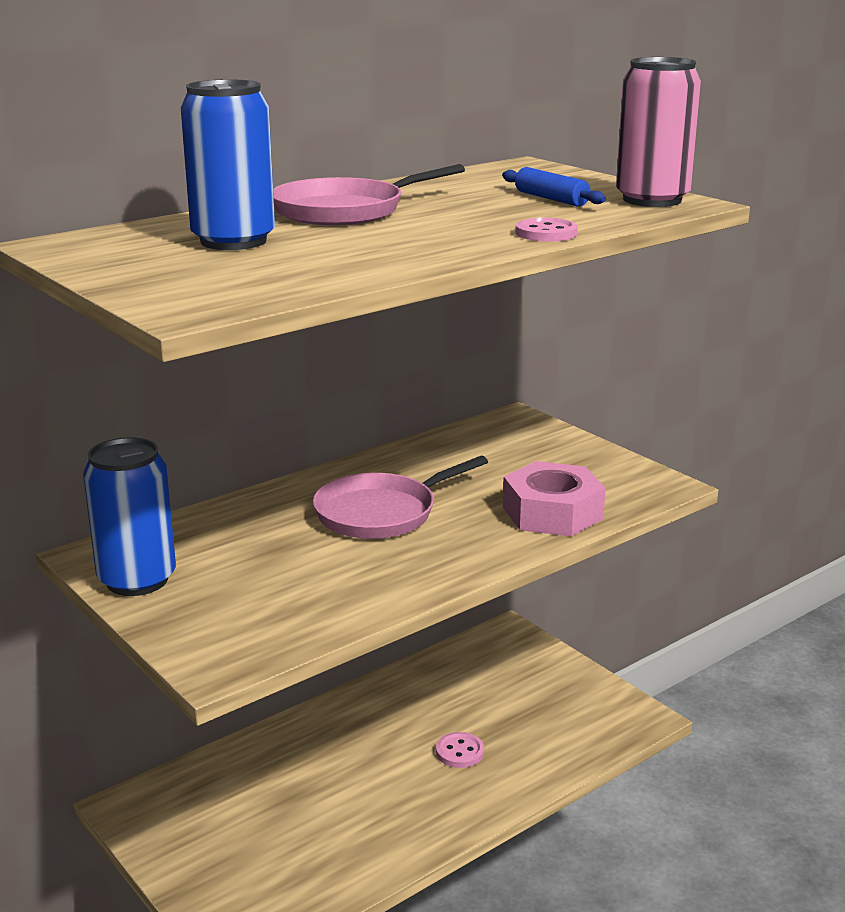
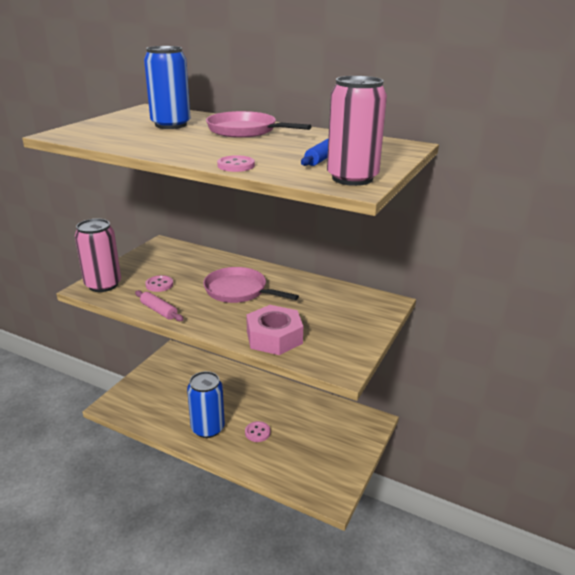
camera: 65 degrees right, 5 degrees up
blue can [83,437,176,596] -> blue can moved to [187,371,225,438]
none -> pink can [75,219,121,292]
none -> pink rolling pin [135,290,184,321]
none -> pink button [145,275,173,292]

